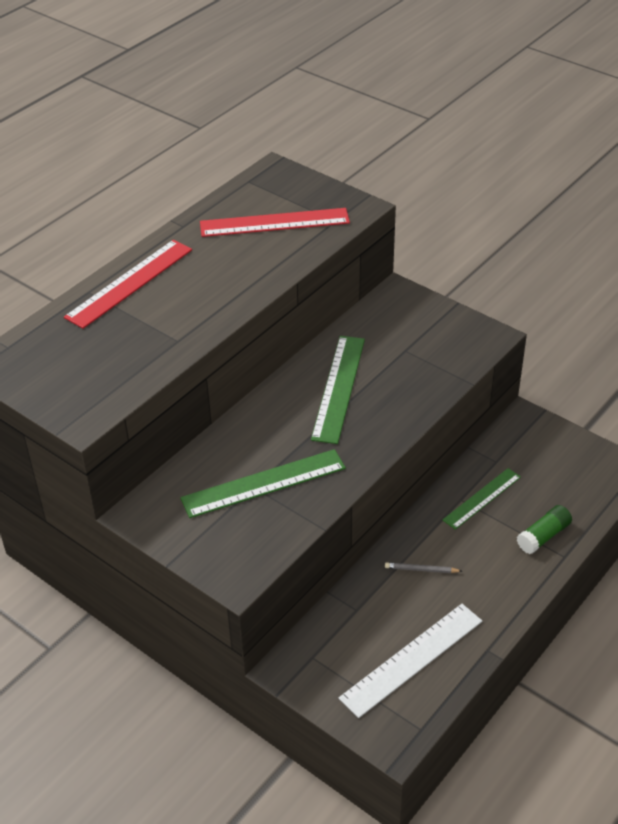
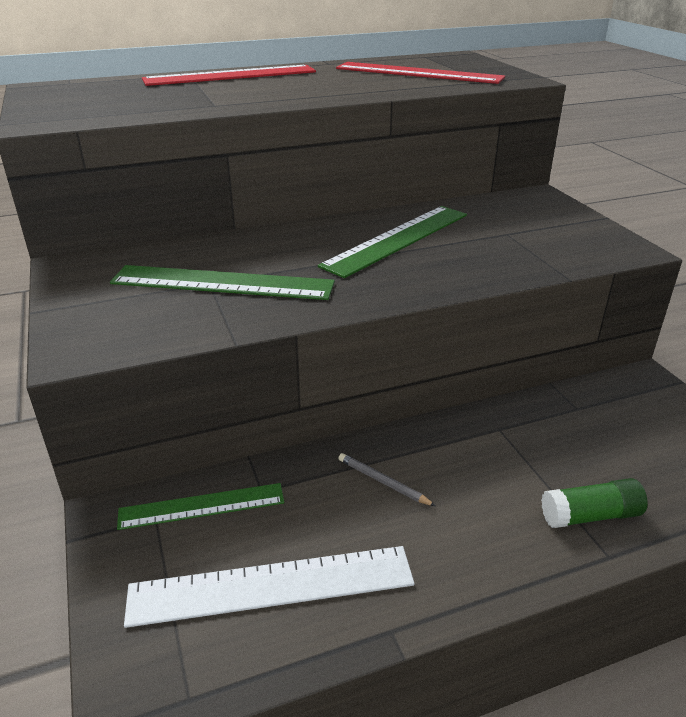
camera: 30 degrees right, 10 degrees down
green ruler [443,468,521,530] -> green ruler moved to [117,483,284,530]

